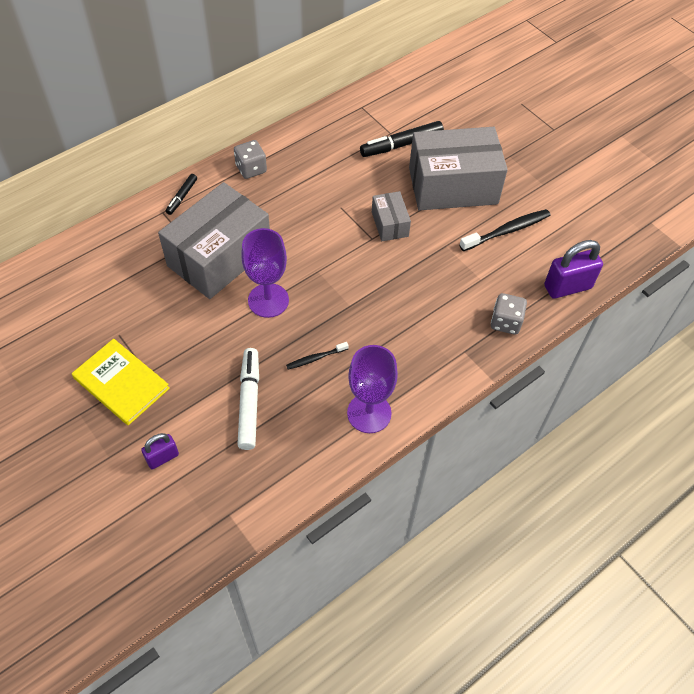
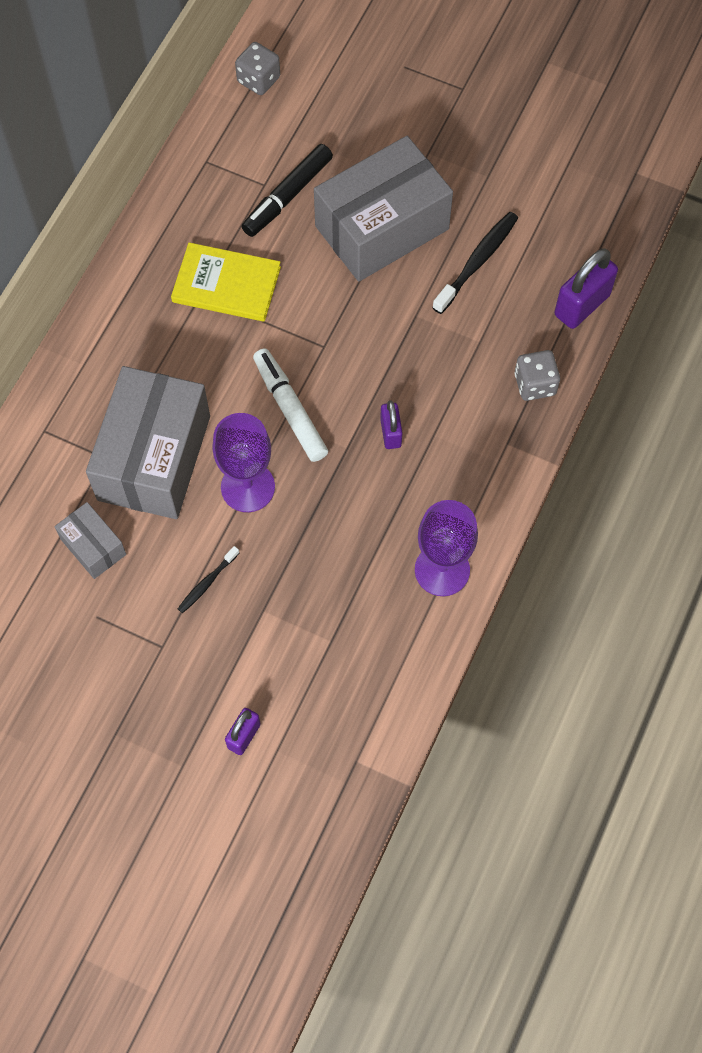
camera: 25 degrees left, 10 degrees up
yellow book [72,339,170,425] -> yellow book moved to [171,242,281,322]
black marker [166,174,197,215] -> none
grey dice [234,140,267,179] -> grey dice moved to [235,42,280,95]
white marker [237,348,259,450] -> white marker moved to [253,348,328,462]
black toothbrush [286,342,349,370] -> black toothbrush moved to [178,546,239,613]
grey box [372,191,411,241] -> grey box moved to [54,502,126,579]
none -> purple padlock [380,400,403,449]

